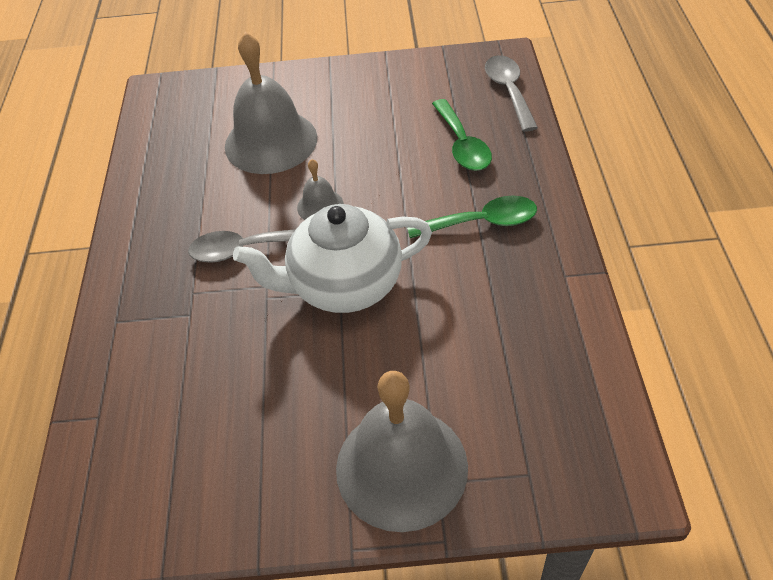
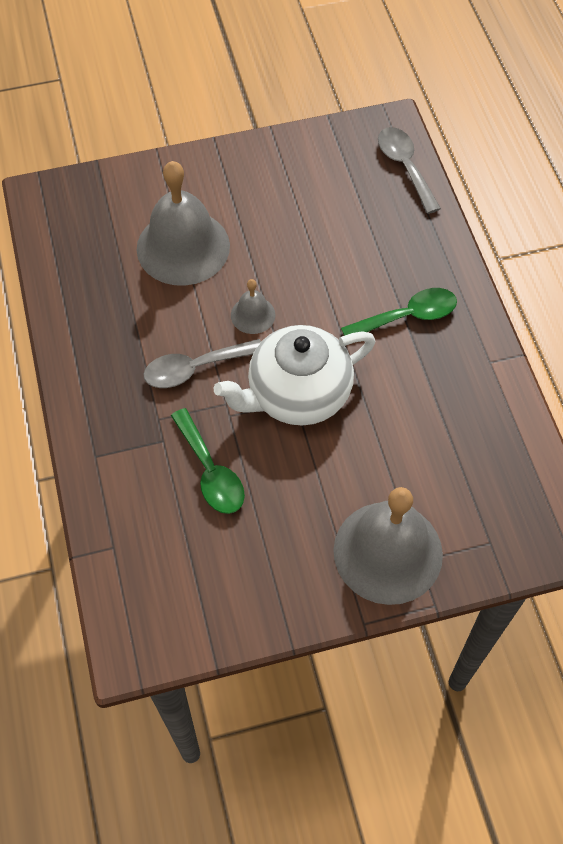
camera: 15 degrees left, 10 degrees up
green spoon [432,99,492,171] -> green spoon moved to [171,408,245,514]

